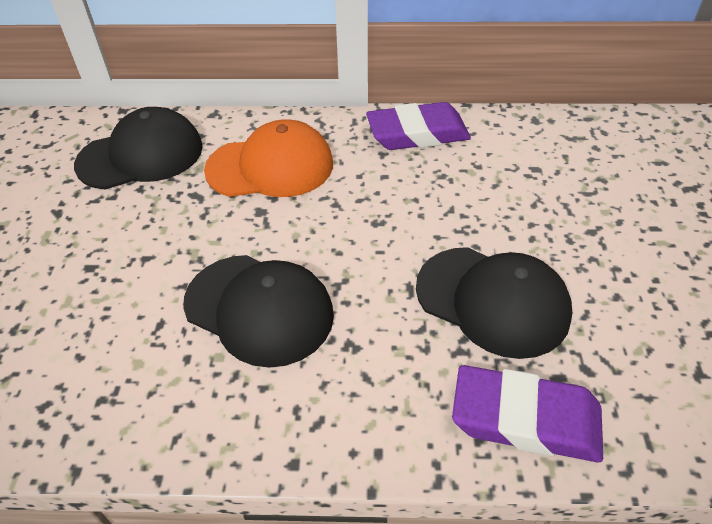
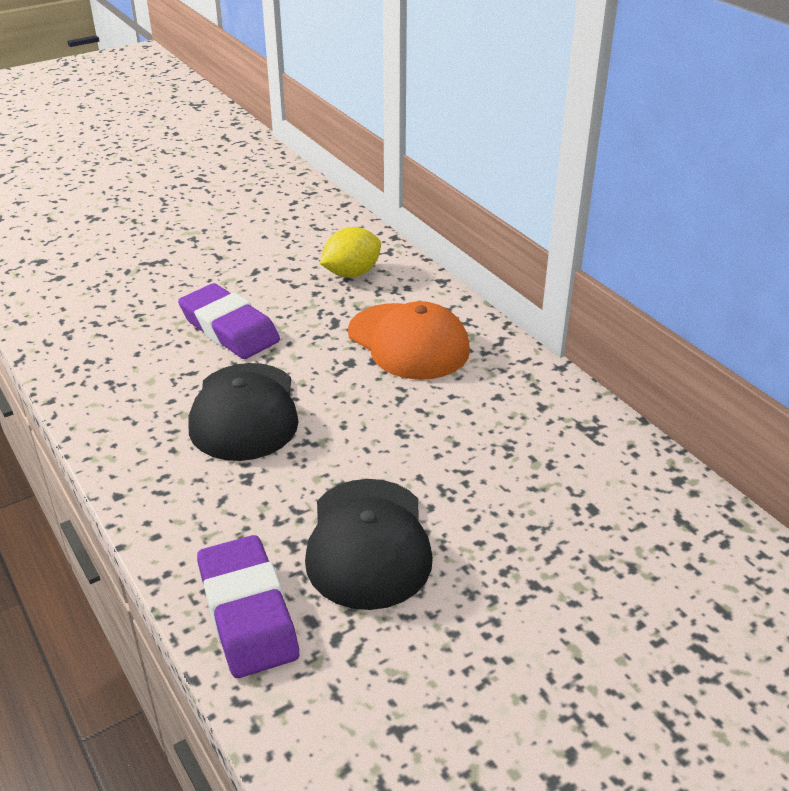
camera: 55 degrees right, 10 degrees down
black cap [74,107,203,190] -> yellow lemon [320,227,381,278]
purple eraser [366,102,471,150] -> purple eraser moved to [178,283,280,359]

